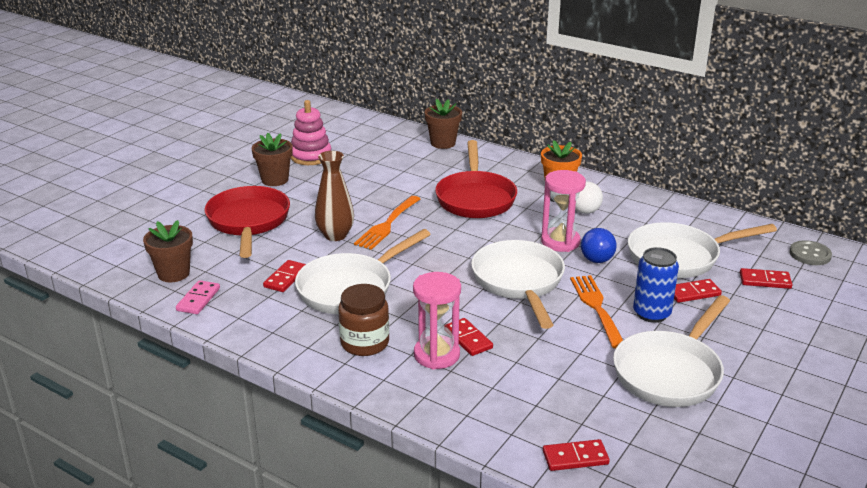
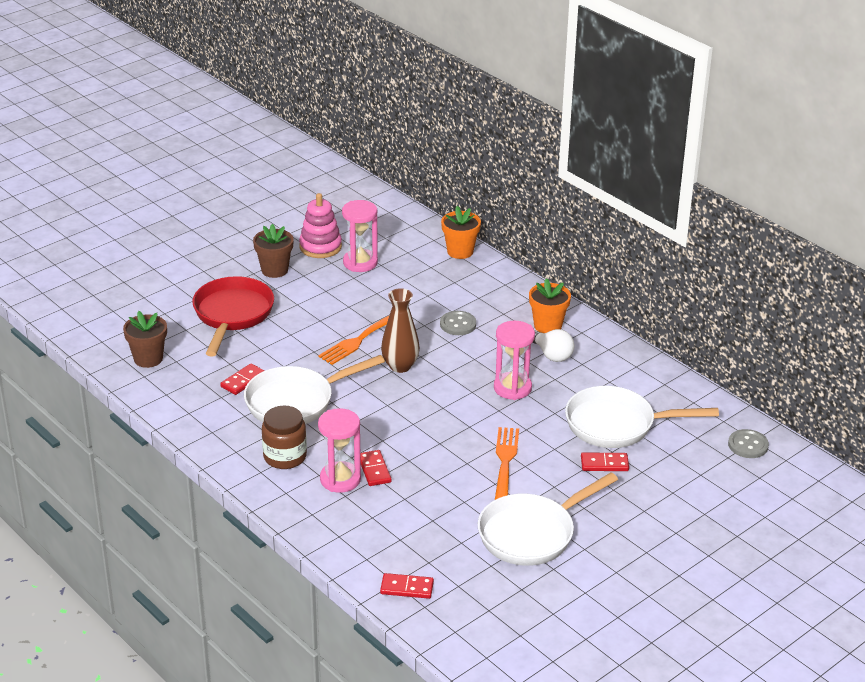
camera: 15 degrees right, 5 degrees up
pink domino [176,280,220,314] -> none
brown vase [315,151,354,241] -> brown vase moved to [381,288,420,373]
brown flower pot [425,99,462,149] -> orange flower pot [441,206,481,259]
red pan [435,140,517,218] -> grey button [440,311,476,335]
white pan [471,240,565,329] -> none
blue light bulb [581,228,617,263] -> none
blue can [633,247,679,323] -> none
red domino [740,268,792,289] -> none
none -> pink hourglass [342,200,378,272]

